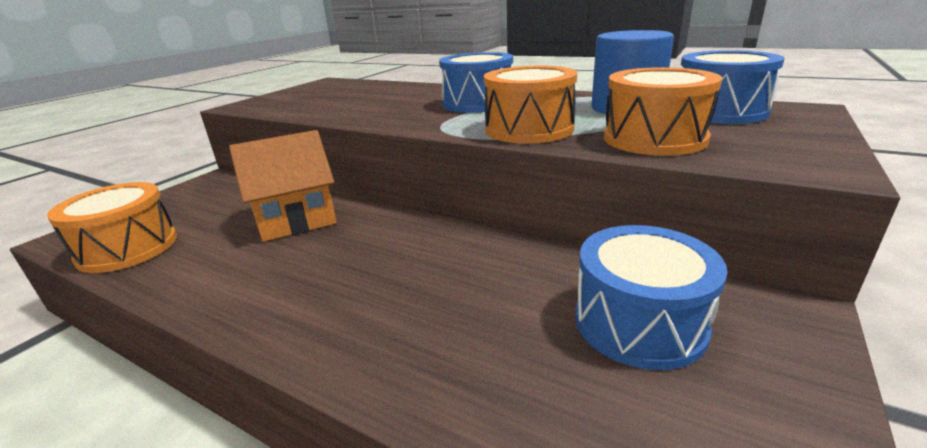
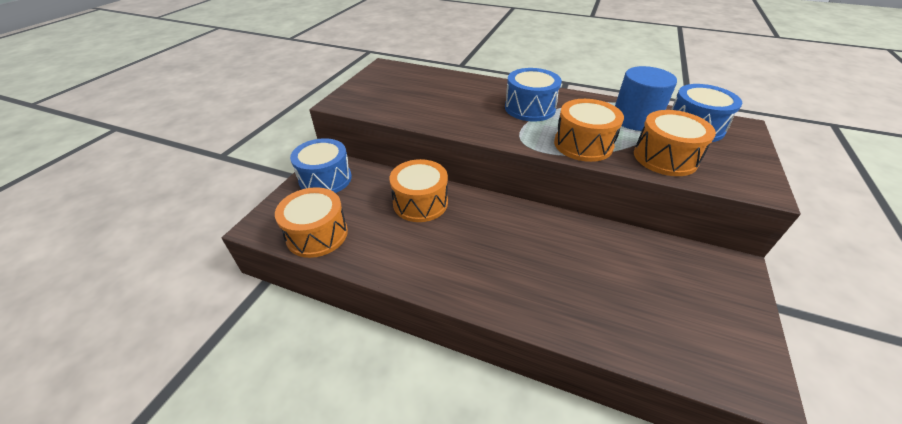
camera: 10 degrees left, 15 degrees up
orange house [229,130,337,242] -> orange drum [389,159,448,222]
blue drum [575,225,728,370] -> blue drum moved to [290,138,352,193]

